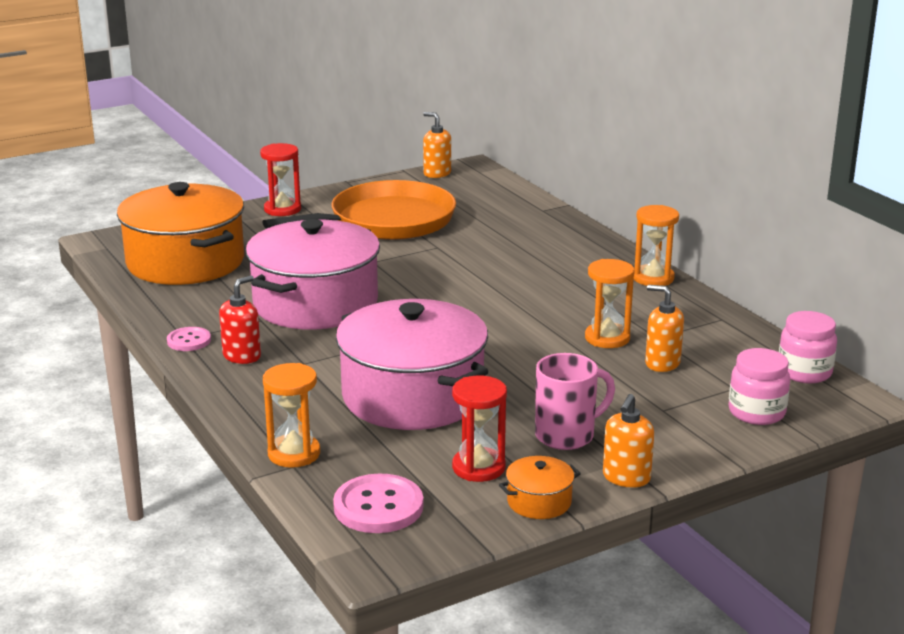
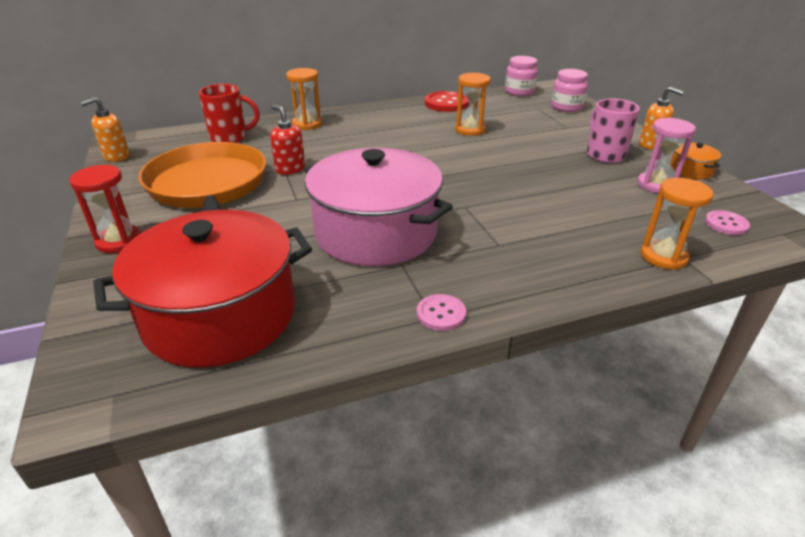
camera: 80 degrees left, 10 degrees up
orange pot [117,182,244,285] -> red pot [93,210,312,367]
red soap dispenser [219,275,261,364] -> red soap dispenser moved to [270,105,305,175]
pink button [333,474,423,533] -> pink button [705,210,750,235], size x0.60
pink pot [336,299,488,430] -> none
red hourglass [452,375,507,482] -> pink hourglass [637,117,696,193]
orange hourglass [634,205,679,286] -> orange hourglass moved to [286,68,322,130]
orange soap dispenser [645,285,684,372] -> none
none -> red mug [199,84,260,143]
none -> red button [425,91,469,112]

